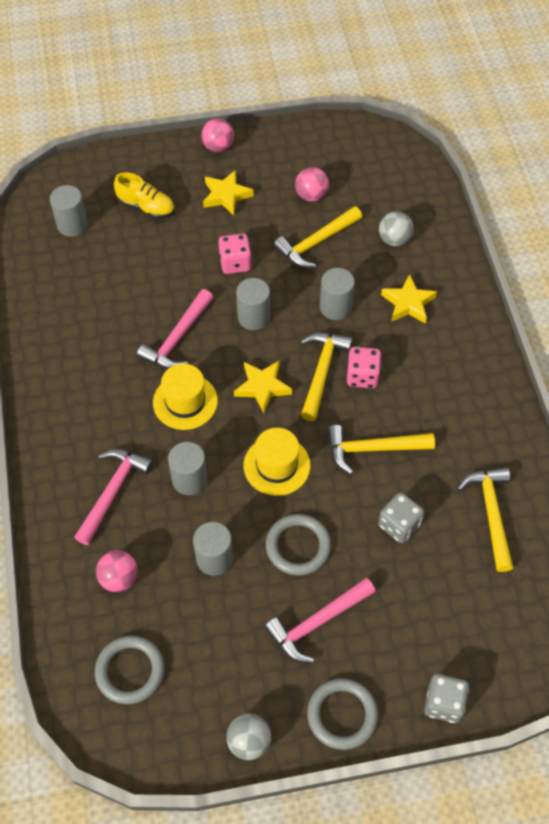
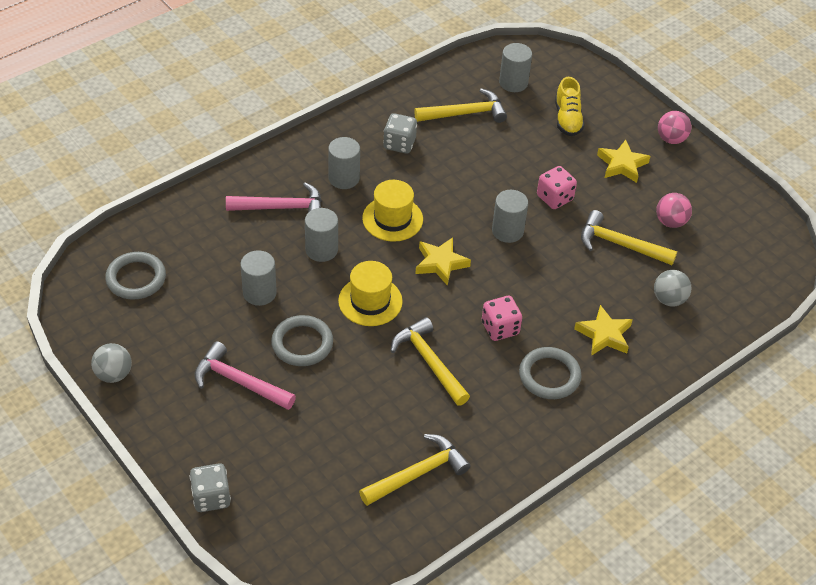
camera: 60 degrees right, 10 degrees down
pink ball [96,550,138,592] -> none
pink hammer [137,289,213,369] -> none
yellow hammer [300,333,353,421] -> yellow hammer moved to [414,88,507,123]
grey ring [307,678,378,750] -> grey ring moved to [519,347,582,399]
grey cylinder [320,268,355,320] -> grey cylinder moved to [328,137,360,189]
grey dice [378,492,424,543] -> grey dice moved to [383,113,417,154]

